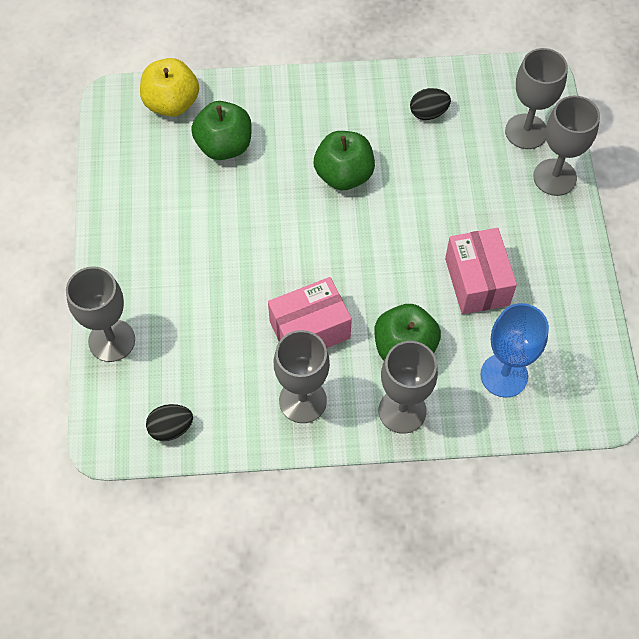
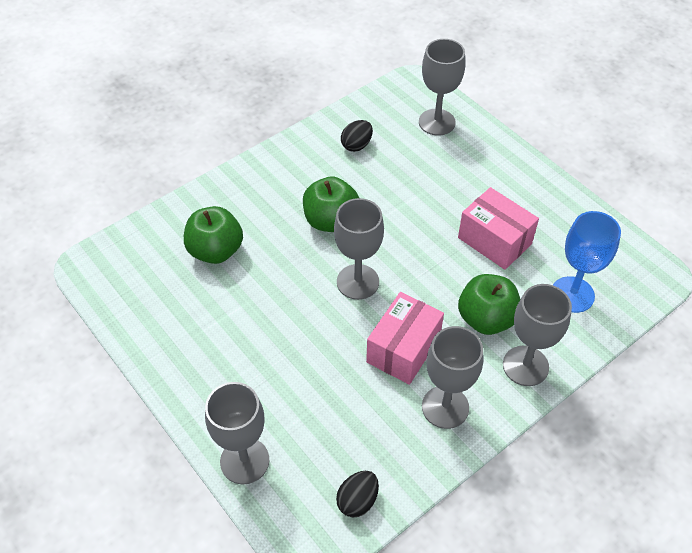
camera: 35 degrees left, 10 degrees down
yellow apple [140,58,199,117] -> none
grey goblet [533,96,600,196] -> grey goblet moved to [334,198,384,300]

